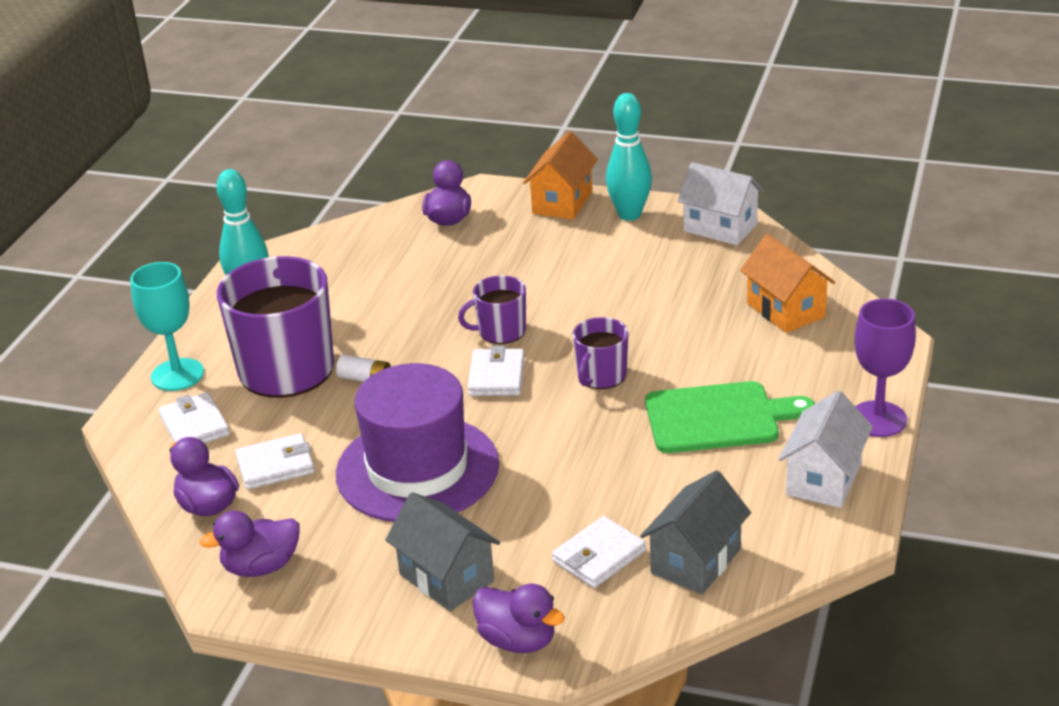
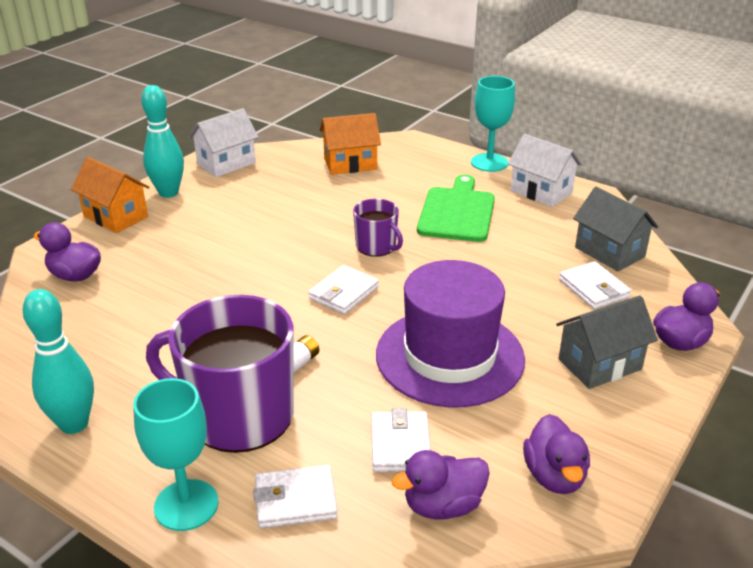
camera: 75 degrees left, 0 degrees up
purple mug [458,275,526,344] -> none
white wallet [468,346,524,396] -> white wallet turned 75 degrees counterclockwise [308,265,379,314]
purple goblet [855,299,916,437] -> turquoise goblet [471,76,515,172]

